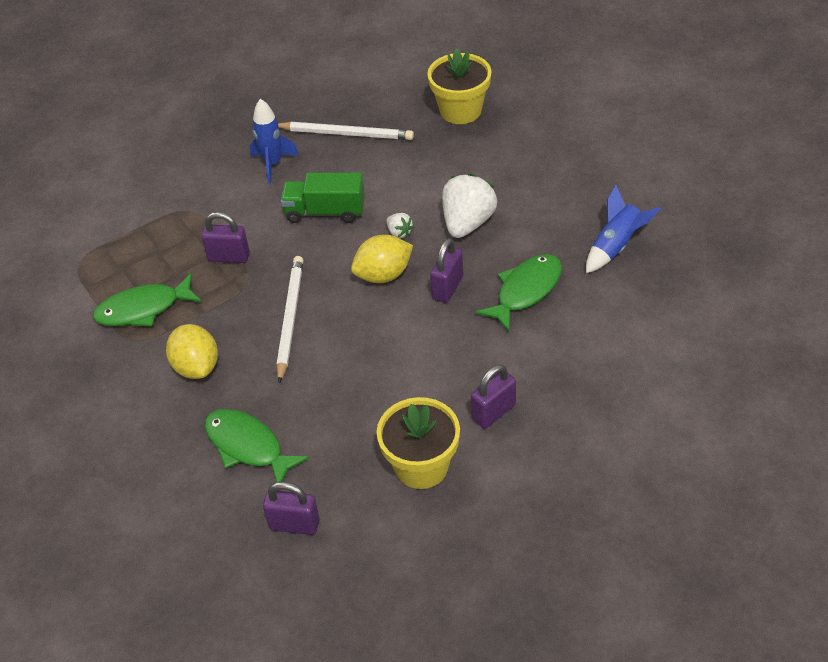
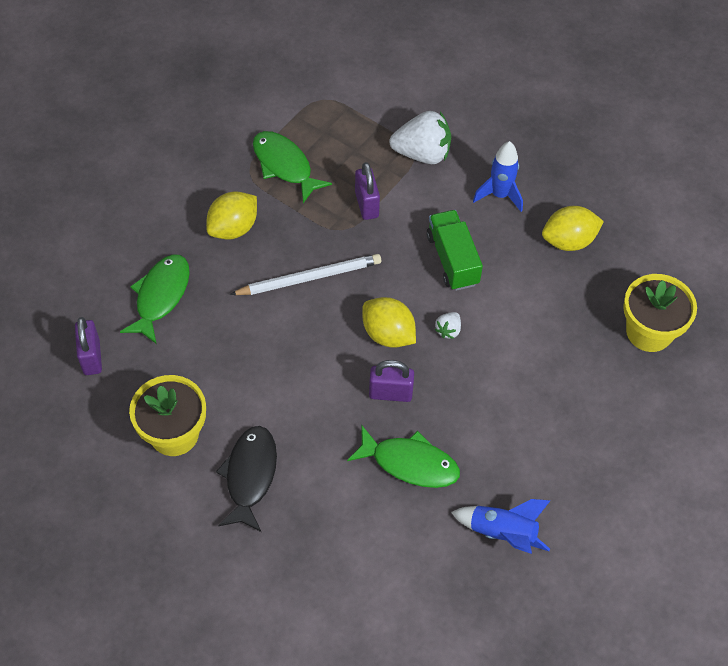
camera: 65 degrees right, 10 degrees up
white pencil [278,122,414,140] -> yellow lemon [542,206,604,251]
white strawberry [442,174,497,238] -> white strawberry moved to [389,111,451,164]
purple padlock [471,364,516,429] -> black fish [216,426,277,532]

